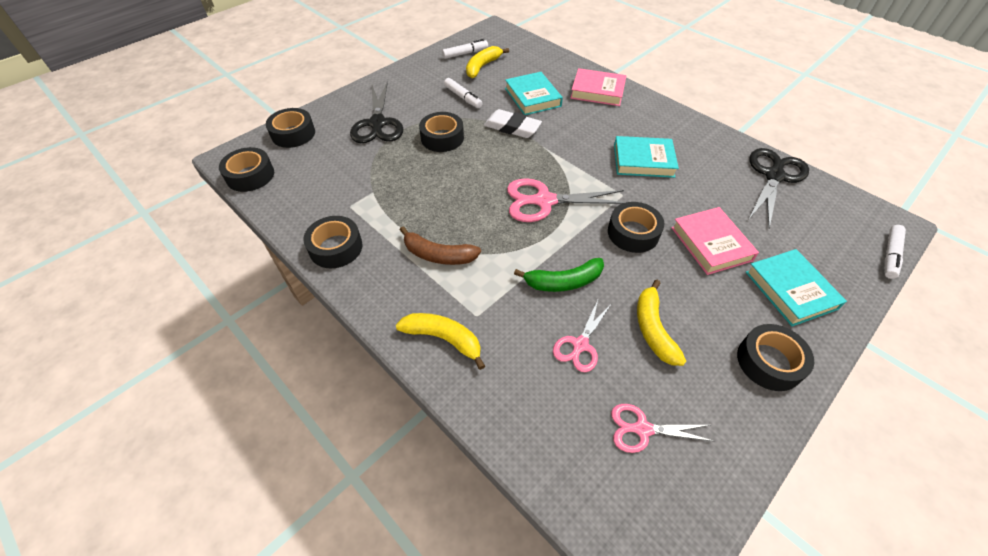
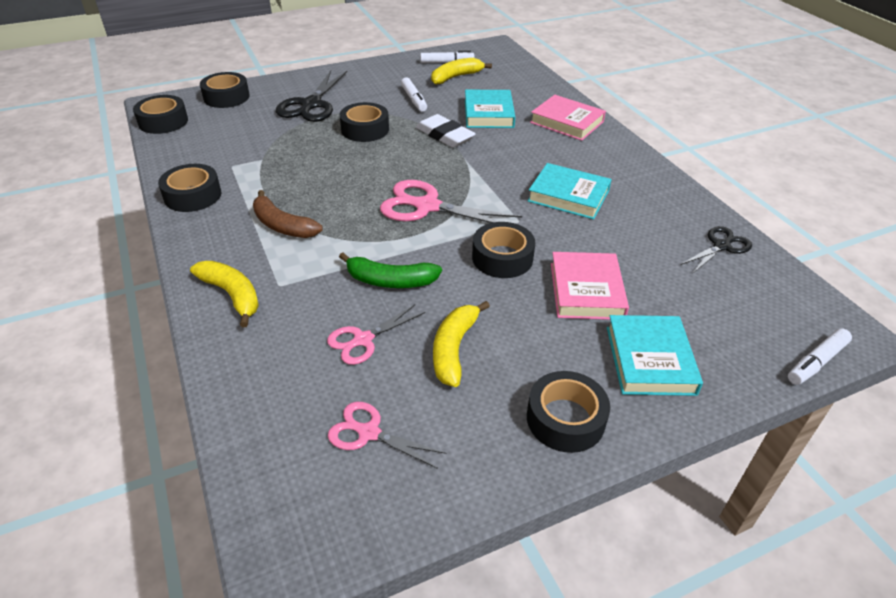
camera: 20 degrees right, 10 degrees down
black scissors [748,148,809,228] -> black scissors [680,226,752,274], size x0.60

